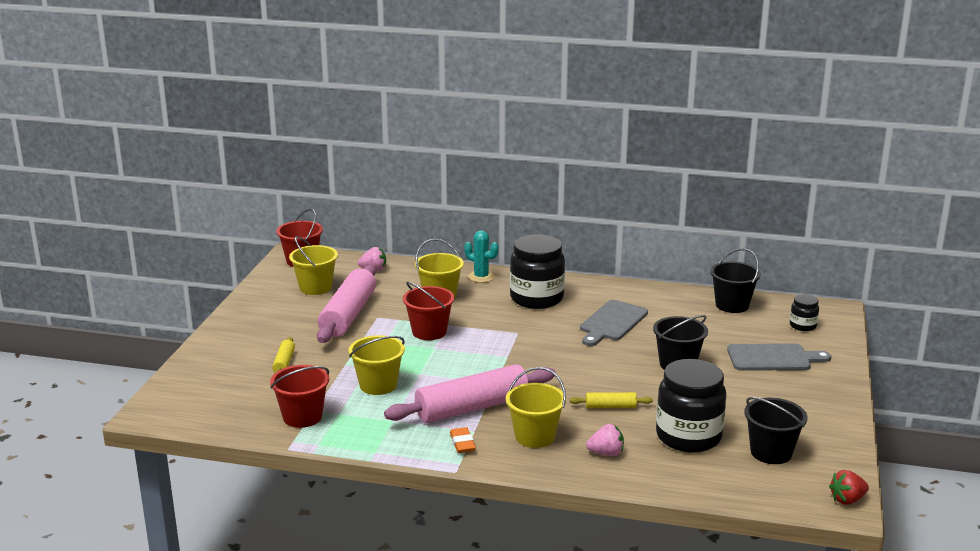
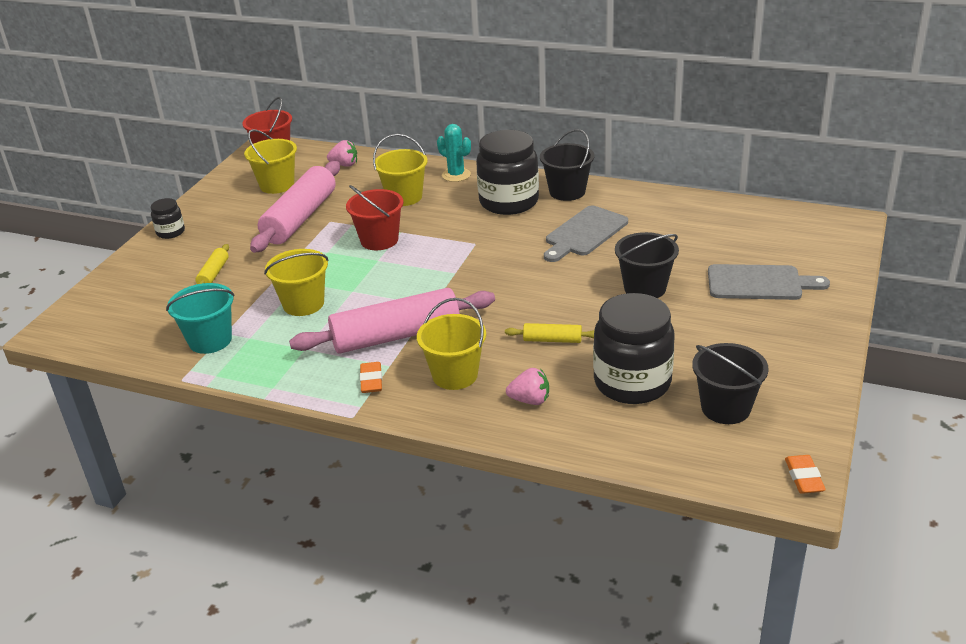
camera: 10 degrees right, 10 degrees up
red bucket [270,365,329,428] -> turquoise bucket [166,283,235,354]
black bucket [710,248,761,313] -> black bucket moved to [540,129,594,201]
black jar [790,294,819,331] -> black jar moved to [151,198,185,239]
red strawberry [829,470,869,505] -> orange eraser [785,455,826,494]

